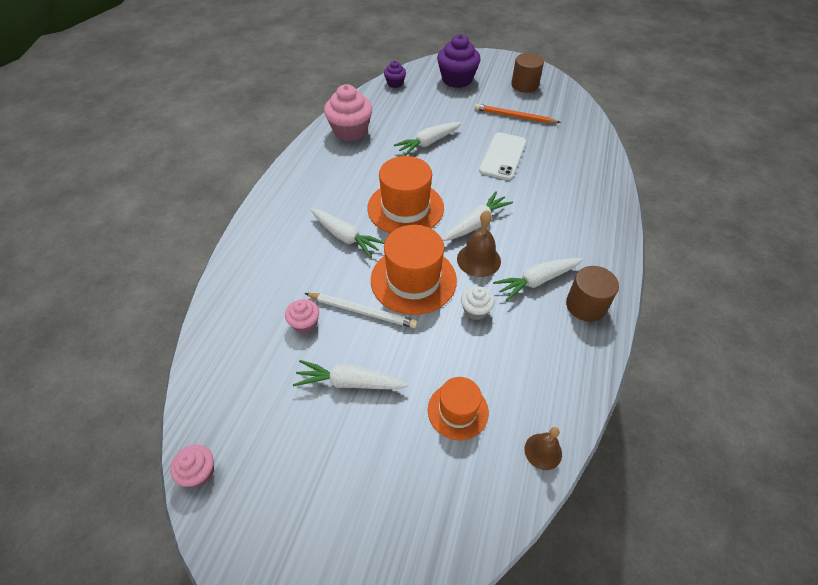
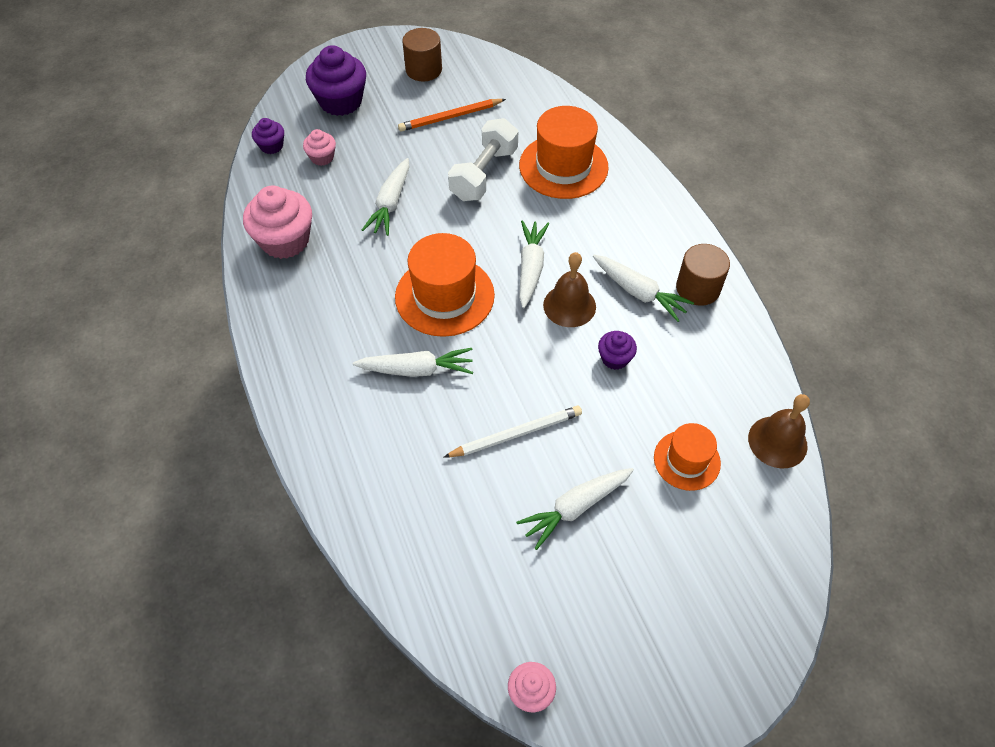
camera: 40 degrees left, 5 degrees up
pink cupcake [285,299,319,334] -> pink cupcake moved to [303,129,336,166]
orange hat [371,225,457,315] -> orange hat moved to [519,106,609,199]
white cupcake [461,286,495,320] -> purple cupcake [598,331,637,370]
white phone [479,132,526,180] -> white dumbbell [448,118,518,201]
white carrot [493,258,583,301] -> white carrot turned 75 degrees counterclockwise [593,255,694,322]
brown bell [524,427,562,470] -> brown bell [748,394,810,469], size x1.53

